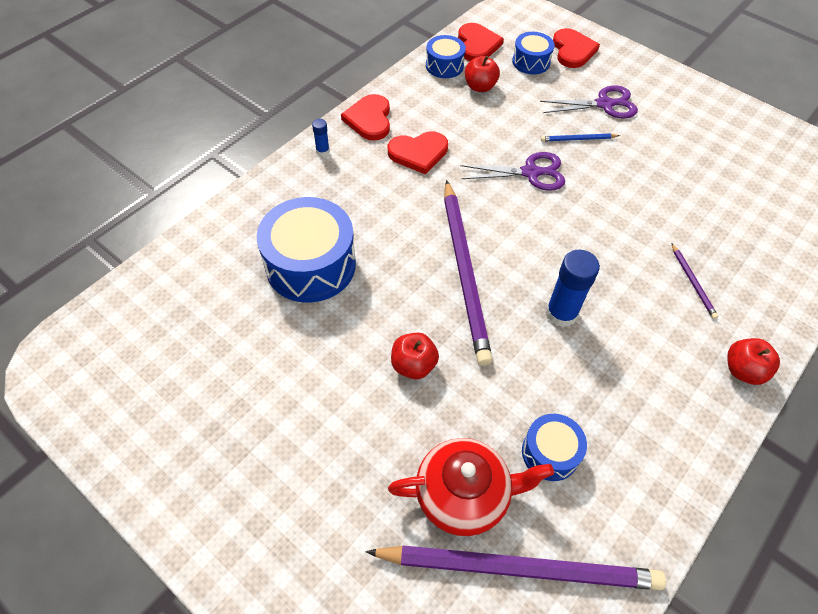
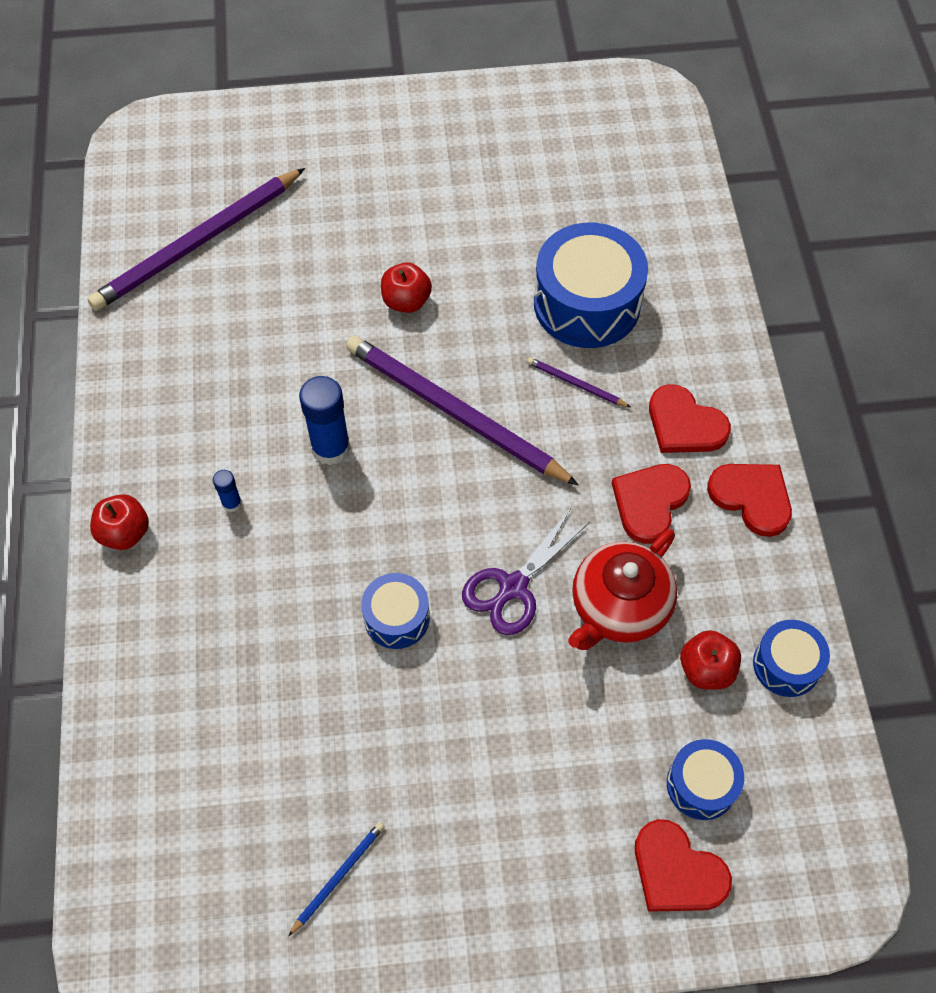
camera: 135 degrees right, 5 degrees up
blue glue stick [312,119,330,156] -> blue glue stick moved to [213,470,242,512]
red teapot [388,438,554,536] -> red teapot moved to [568,529,677,650]
red heart [458,23,504,61] -> red heart moved to [649,384,731,453]
blue drum [522,414,587,481] -> blue drum moved to [361,573,430,649]
purple scissors [540,86,638,119] -> none
blue pencil [541,133,620,142] -> blue pencil moved to [289,822,385,936]
purple pencil [671,243,718,319] -> purple pencil moved to [527,357,630,407]

